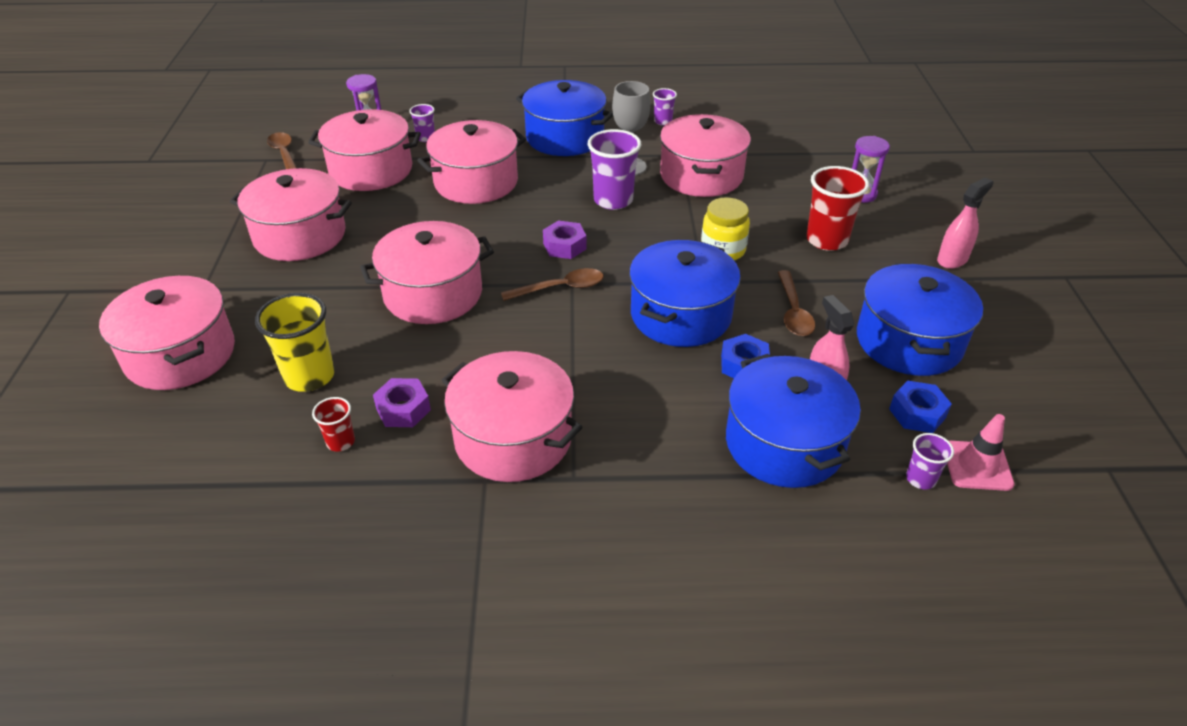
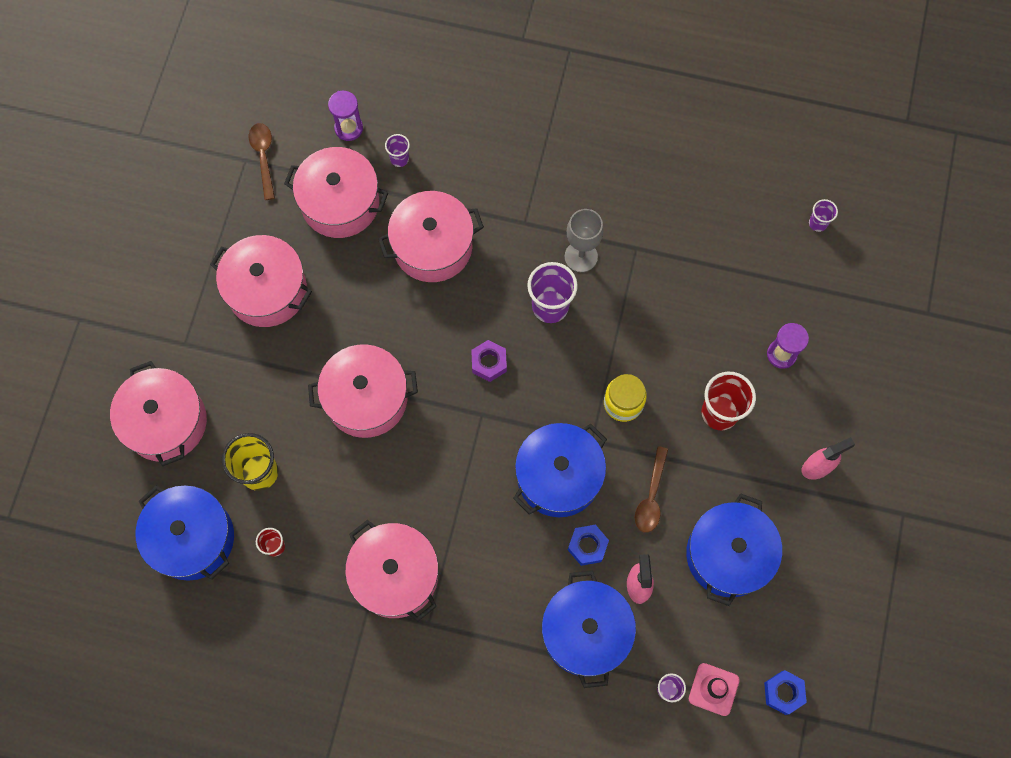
camera: 15 degrees right, 30 degrees up
purple nut [373,378,431,427] -> none
brown spoon [501,268,604,301] -> none
blue pot [516,80,613,156] -> blue pot moved to [136,485,234,581]
purple cup [653,88,677,126] -> purple cup moved to [809,199,838,232]
pink pot [660,114,751,197] -> none
blue nut [889,381,952,433] -> blue nut moved to [764,670,807,715]

